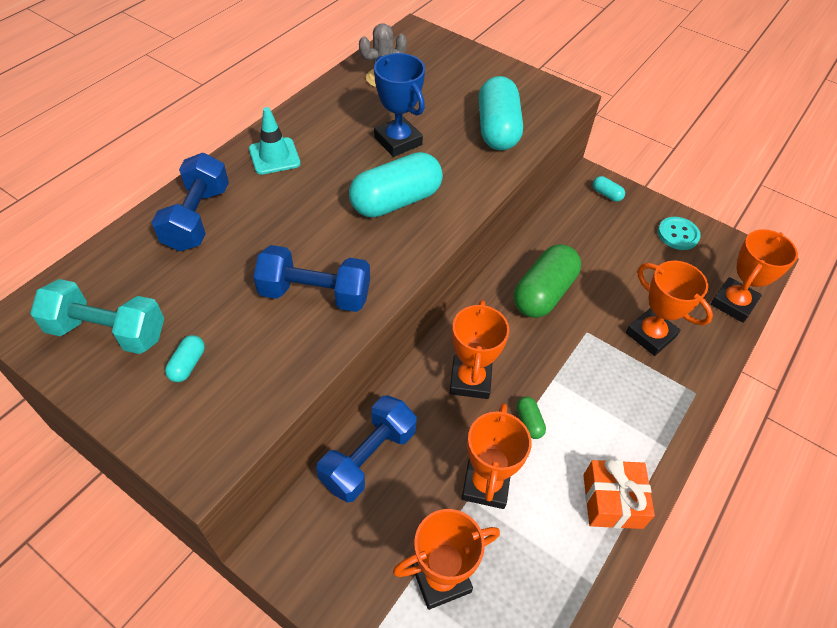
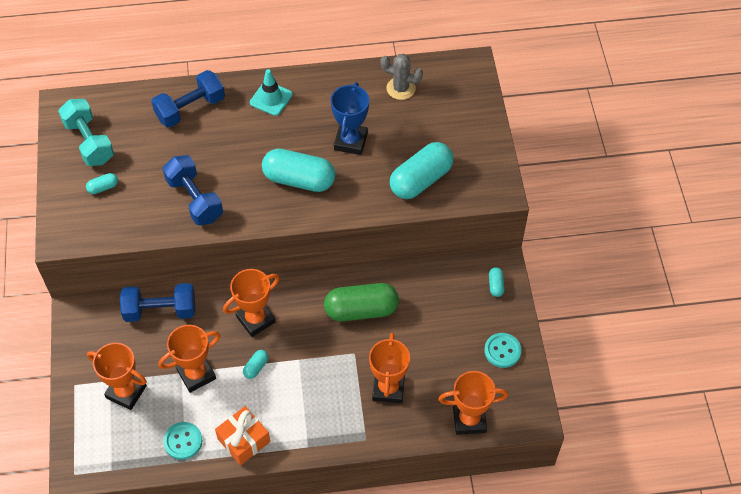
camera: 50 degrees right, 5 degrees up
green capsule [517,396,546,439] -> turquoise capsule [243,350,268,379]
none -> turquoise button [163,422,202,460]

